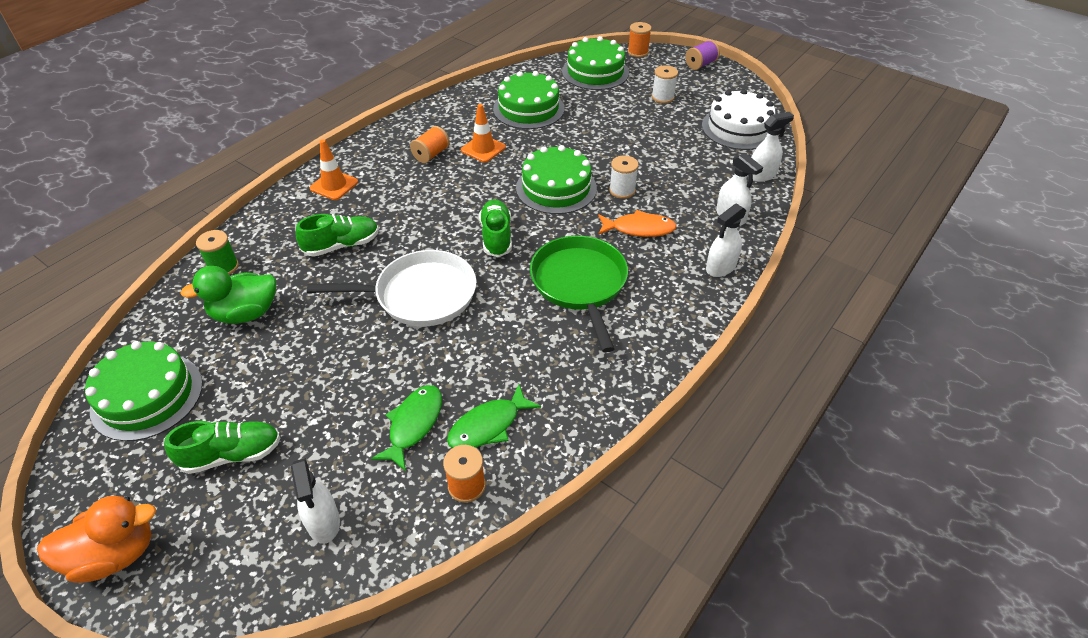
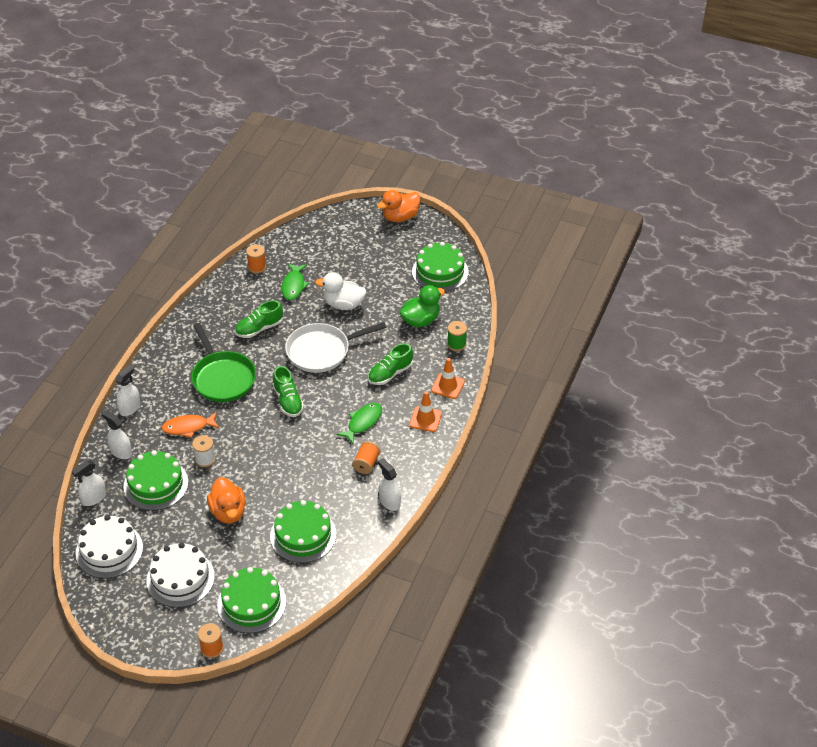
camera: 165 degrees right, 0 degrees up
green shoe [164,421,281,474] -> green shoe moved to [235,300,283,338]
white spray bottle [291,458,340,544] -> white spray bottle moved to [378,458,401,511]
green fish [447,384,541,448] -> green fish moved to [336,403,382,444]
orange traffic cone [461,104,506,163] -> orange traffic cone moved to [431,358,465,399]
green cake [516,145,597,214] -> green cake moved to [123,450,188,511]
white spool [652,65,678,103] -> white cake [146,543,215,608]
purple spool [685,40,720,70] -> none
none -> orange duck [207,477,246,524]
none -> white duck [315,272,367,310]

